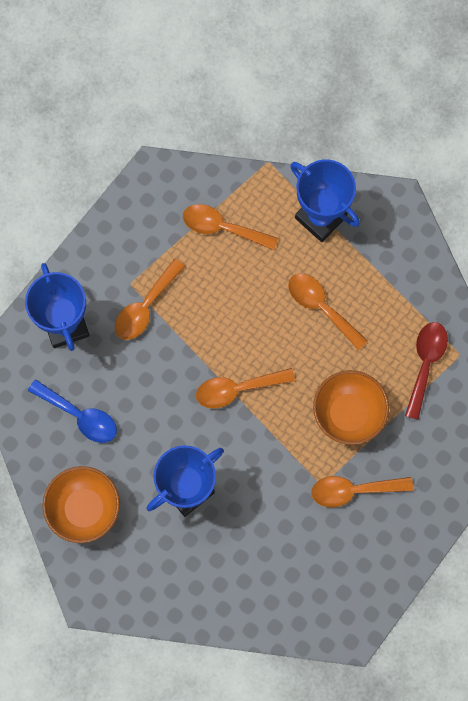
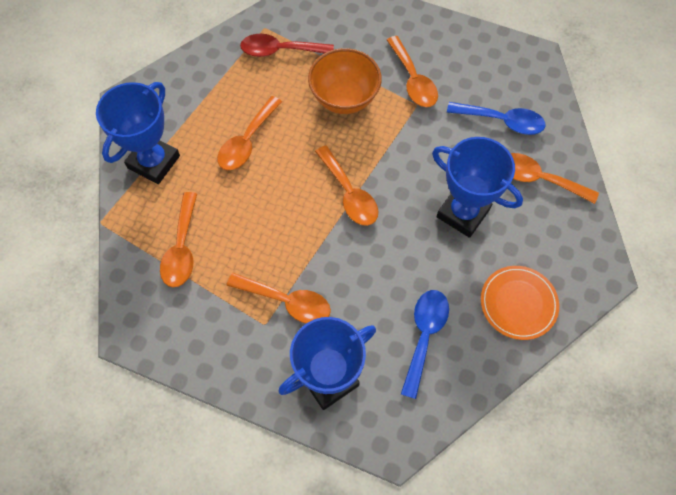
camera: 105 degrees left, 10 degrees down
orange bowl [42,466,120,543] -> orange plate [481,266,559,340]
none -> blue spoon [447,102,545,135]
none -> orange spoon [510,153,599,204]

